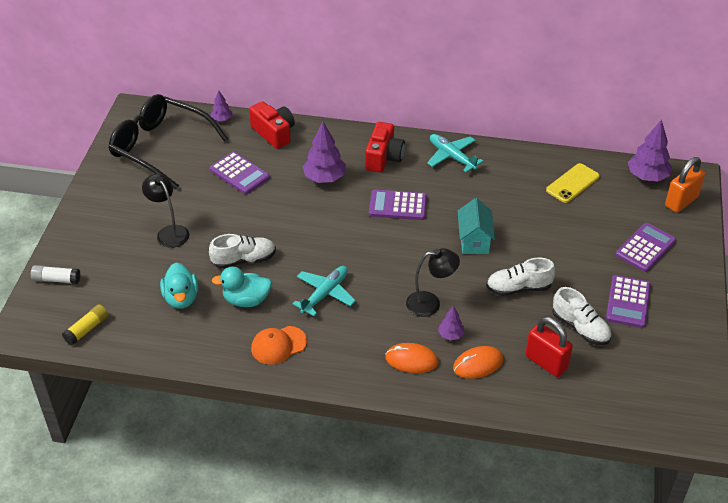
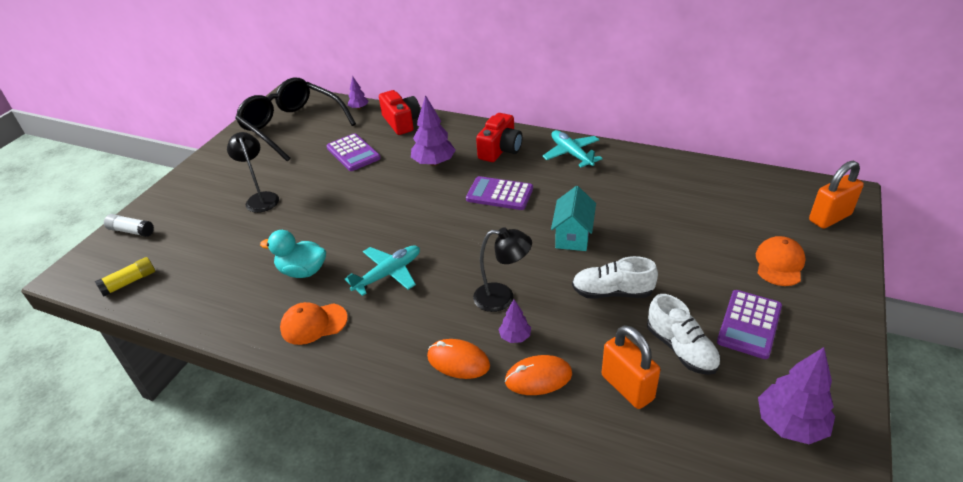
camera: 15 degrees right, 5 degrees down
turquoise duck [160,263,198,308] -> none
white shoe [209,234,276,269] -> none
red padlock [525,317,573,377] -> orange padlock [602,325,660,409]
yellow phone [546,163,600,203] -> none
purple calculator [616,223,676,272] -> orange cap [756,236,806,286]
purple tree [628,119,672,182] -> purple tree moved to [758,347,835,444]

